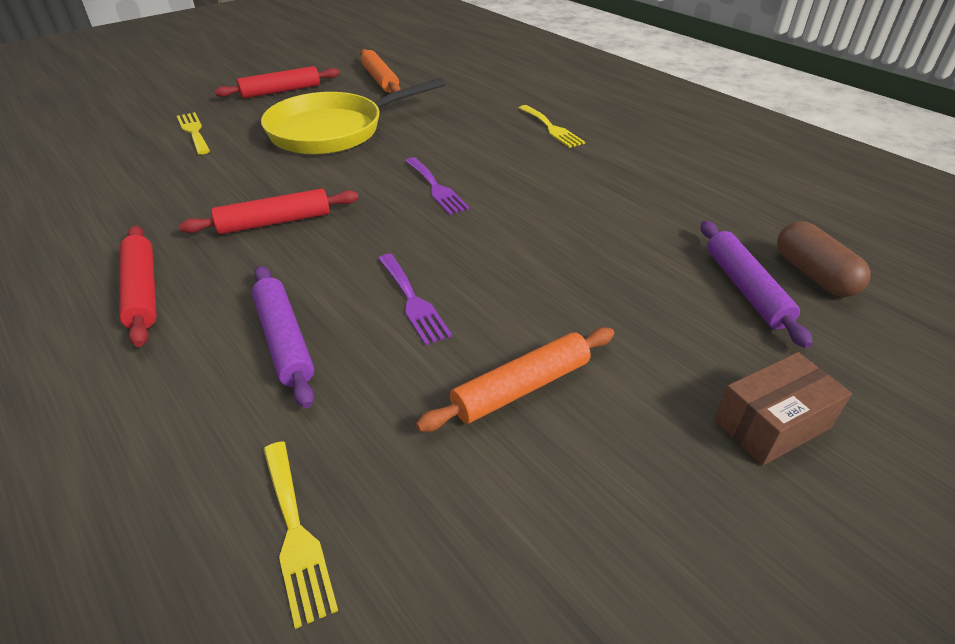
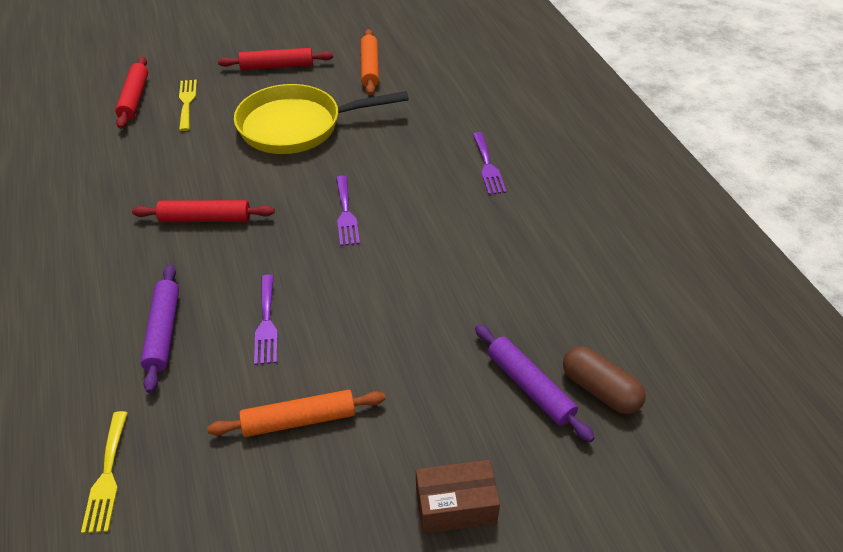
camera: 20 degrees right, 5 degrees up
red rolling pin [119,226,157,347] -> red rolling pin moved to [115,57,148,129]
yellow fork [519,105,585,148] -> purple fork [473,132,506,195]
purple rolling pin [701,221,813,348] -> purple rolling pin turned 45 degrees counterclockwise [475,324,595,442]
brown capsule [777,221,871,297] -> brown capsule turned 45 degrees counterclockwise [563,346,646,414]

